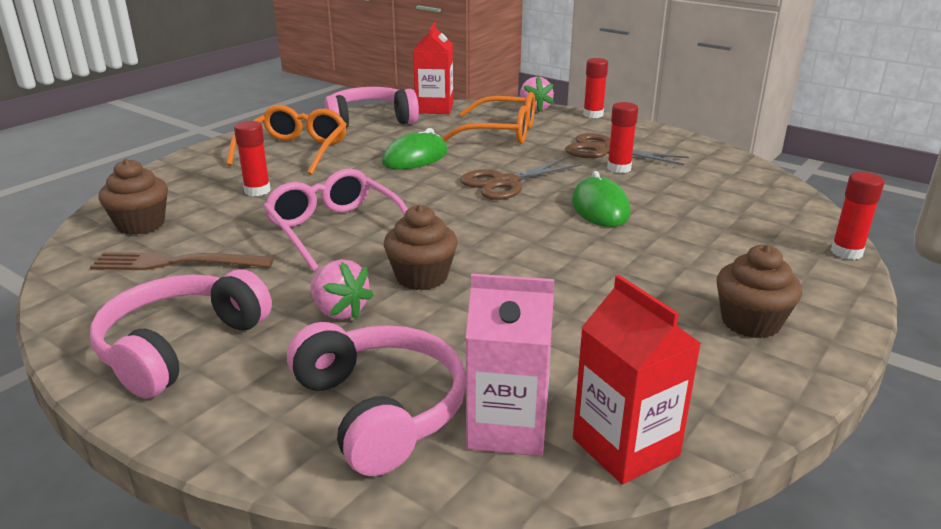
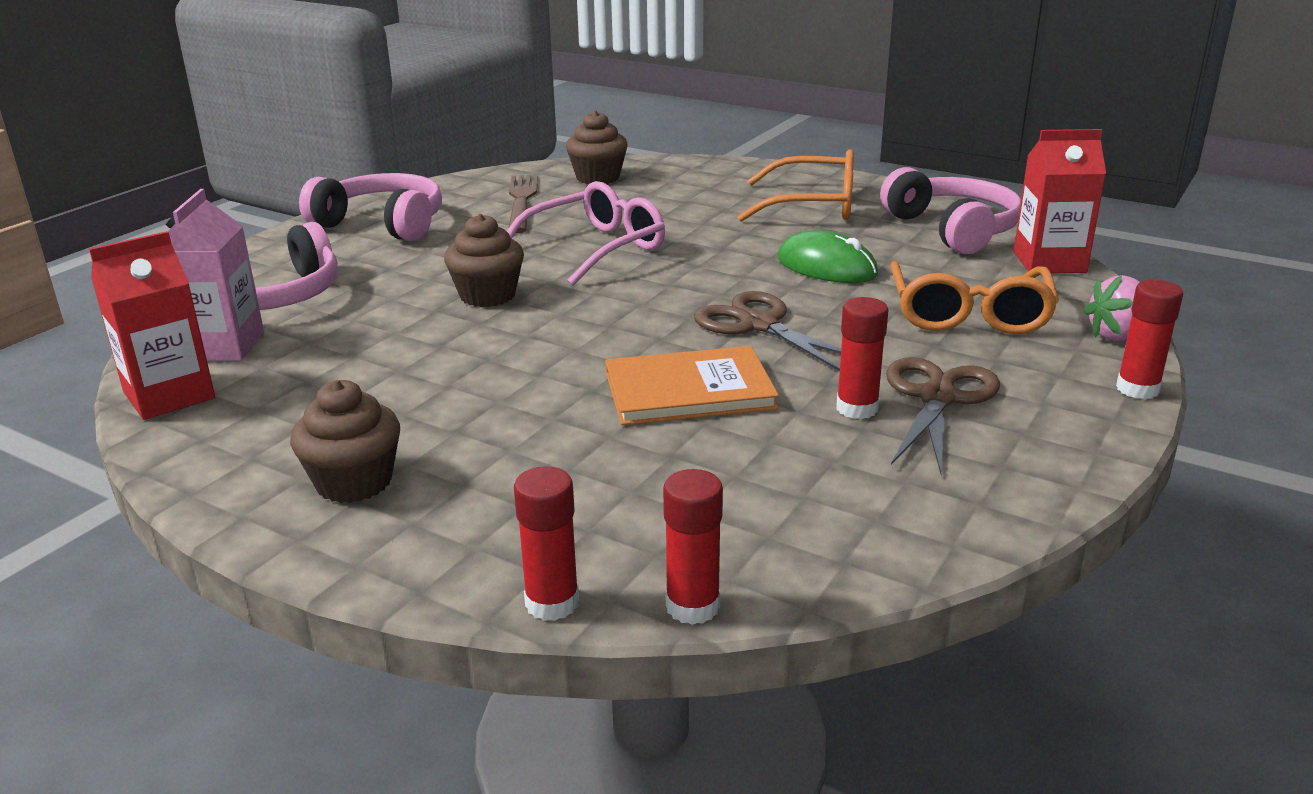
camera: 85 degrees right, 0 degrees up
red glue stick [234,121,271,196] -> red glue stick moved to [663,469,723,625]
pink strawberry [310,259,374,319] -> none
green mouse [572,171,630,227] -> orange book [605,346,779,425]

